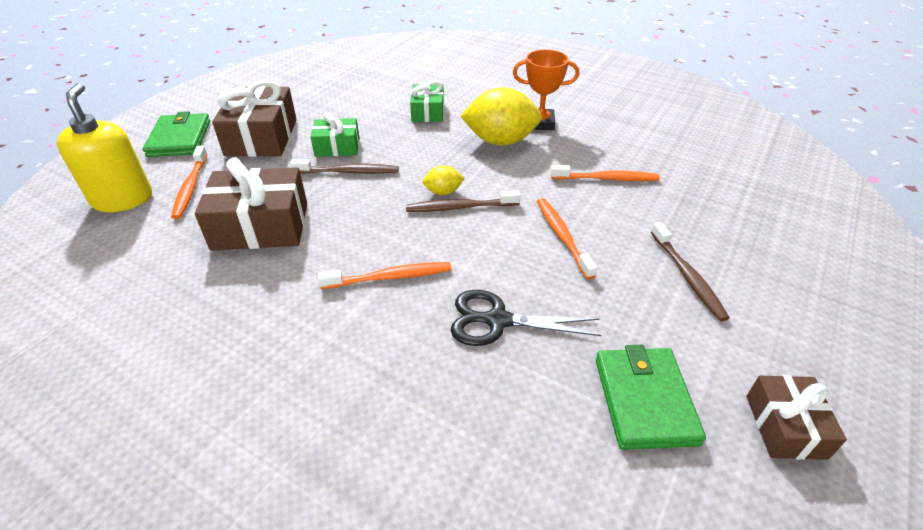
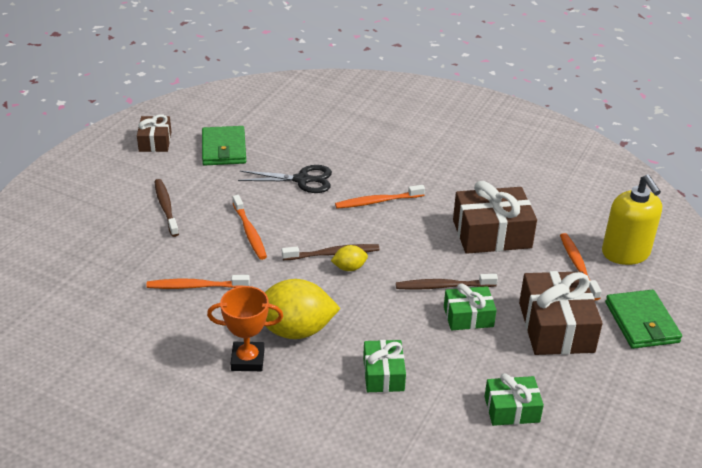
camera: 175 degrees right, 5 degrees down
none -> green gift [484,373,544,426]

